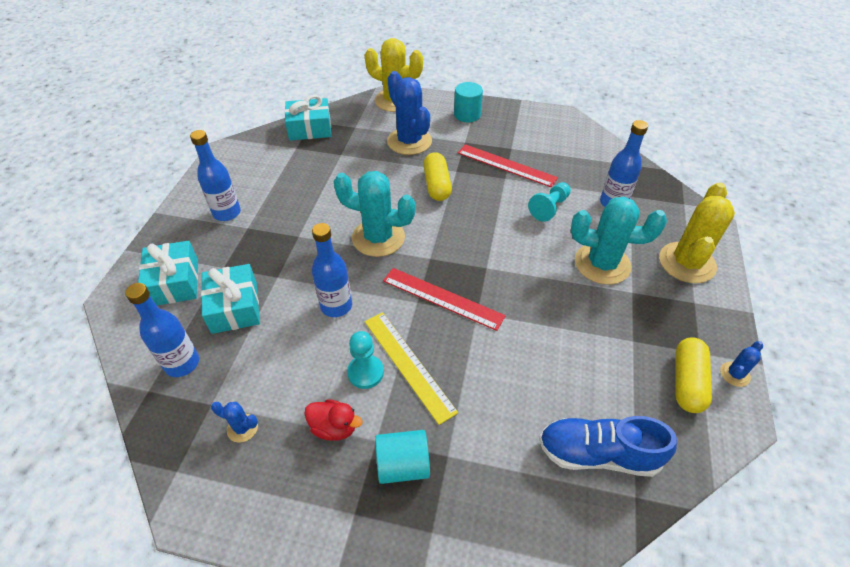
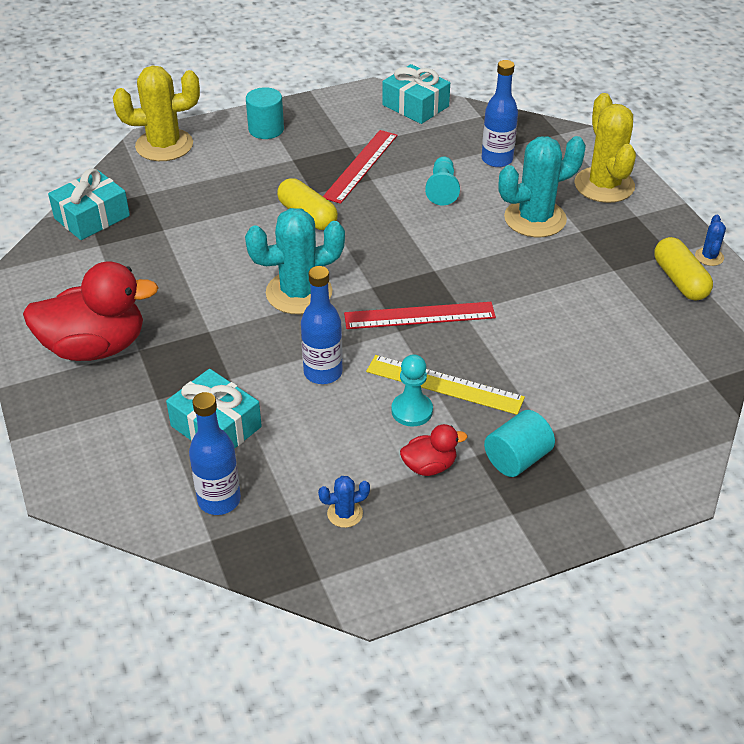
camera: 35 degrees left, 5 degrees down
turquoise gift [138,241,198,305] -> turquoise gift moved to [382,64,450,124]
blue bottle [190,130,241,221] -> red duck [23,261,159,361]
blue cactus [387,71,432,155] -> none
red ruler [458,144,558,187] -> red ruler turned 60 degrees counterclockwise [323,130,398,204]
blue shoe [539,416,677,477] -> none

